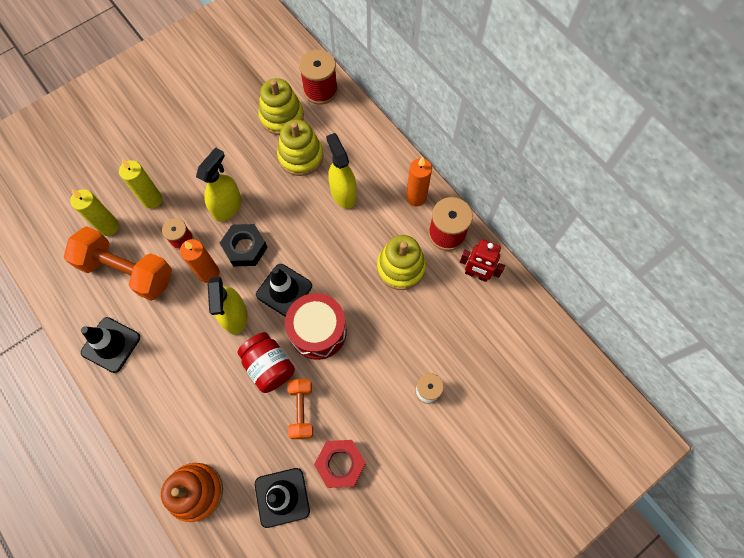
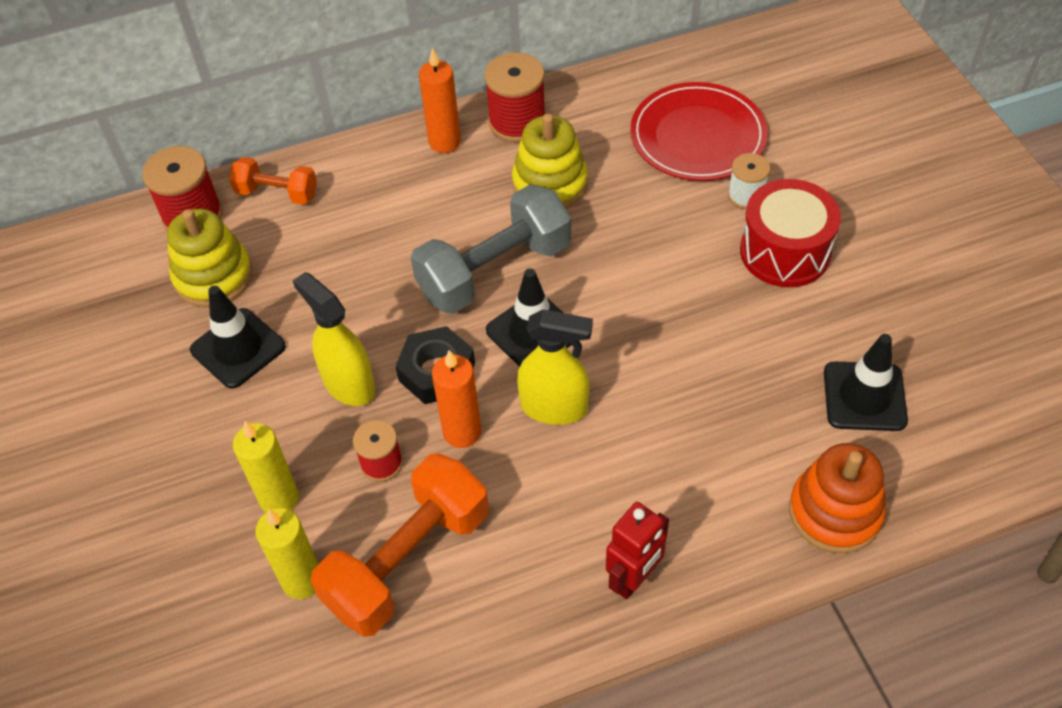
camera: 70 degrees left, 15 degrees down
black traffic cone [81,317,140,373] -> black traffic cone moved to [190,286,286,389]
red jar [237,332,295,393] -> none
yellow stacking toy [277,119,324,176] -> none
red drum [285,293,347,360] -> red drum moved to [740,179,841,287]
orange dumbbell [287,379,313,439] -> orange dumbbell moved to [229,157,317,205]
red nut [314,440,366,488] -> none
yellow spray bottle [326,133,357,209] -> none
red robot [460,239,505,282] -> red robot moved to [606,502,669,599]
none -> grey dumbbell [411,184,571,314]
none -> red plate [630,82,768,181]

